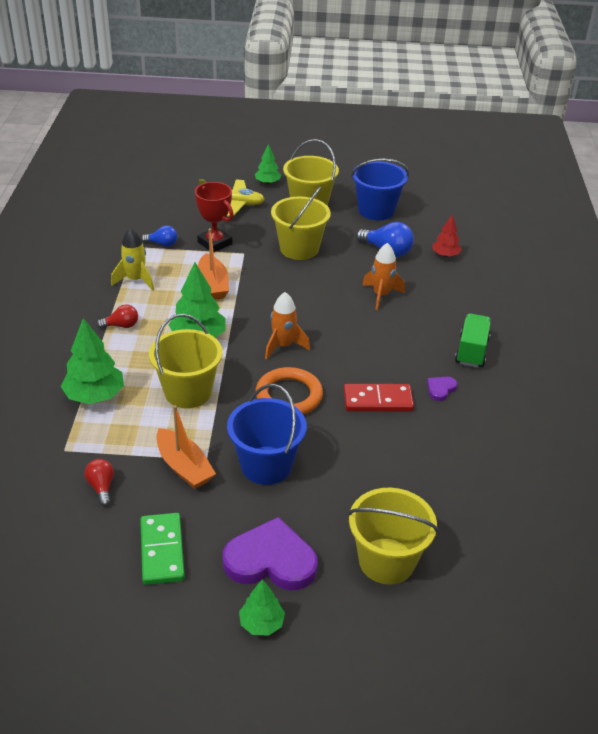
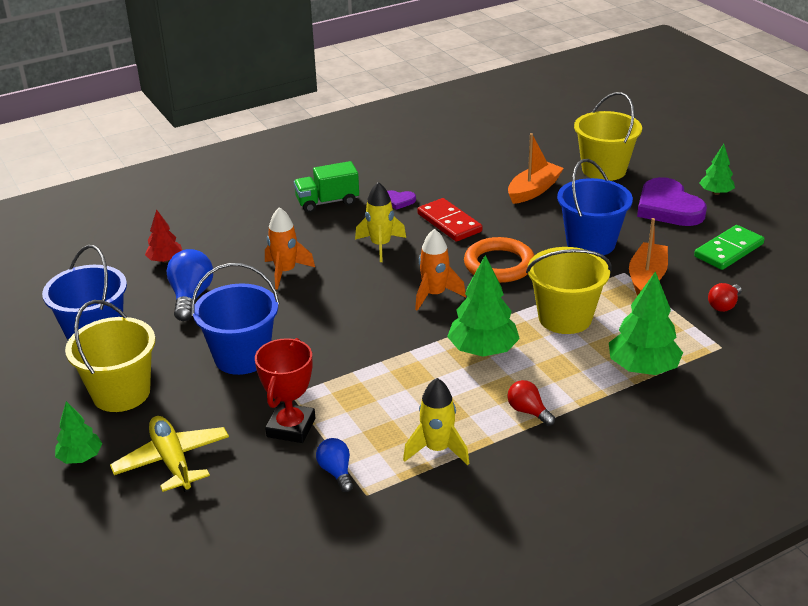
camera: 120 degrees left, 5 degrees down
orange boat [198,229,229,300] -> orange boat moved to [508,133,564,204]
yellow bucket [271,187,331,260] -> blue bucket [191,263,280,375]
none -> yellow rocket [355,182,406,262]

